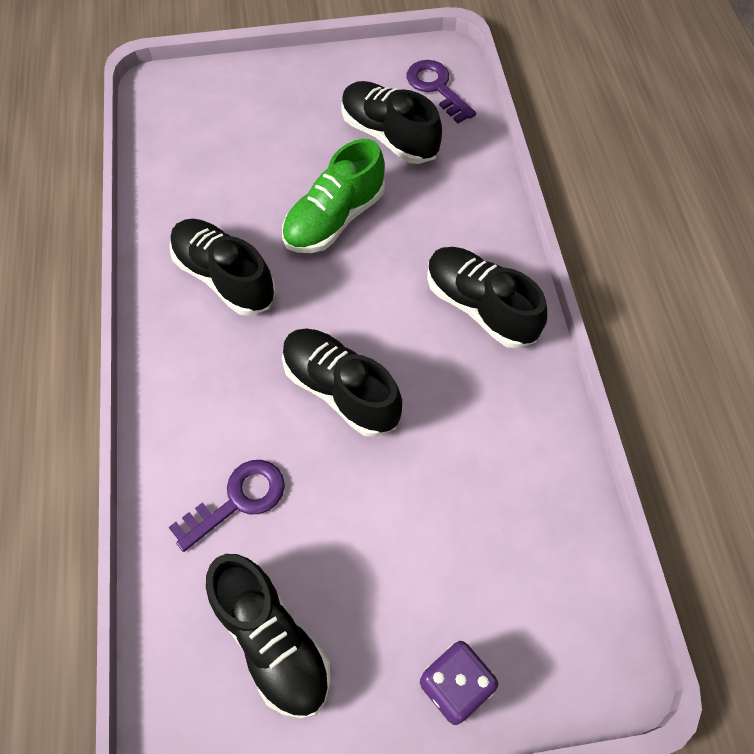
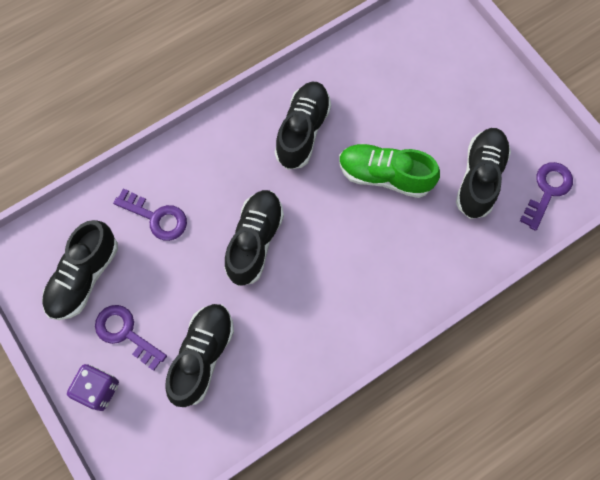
camera: 65 degrees right, 10 degrees up
black shoe [427,247,547,349] -> black shoe moved to [165,304,234,407]
none -> purple key [95,305,167,371]

